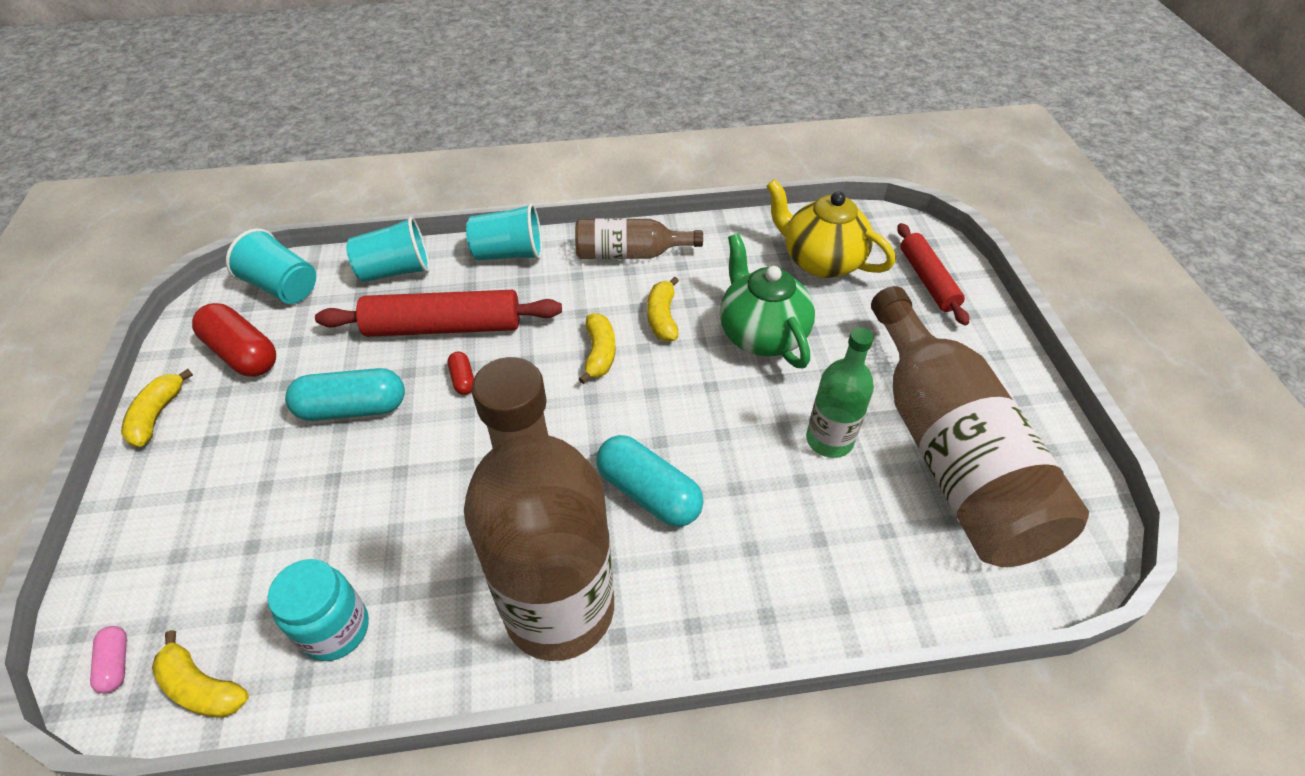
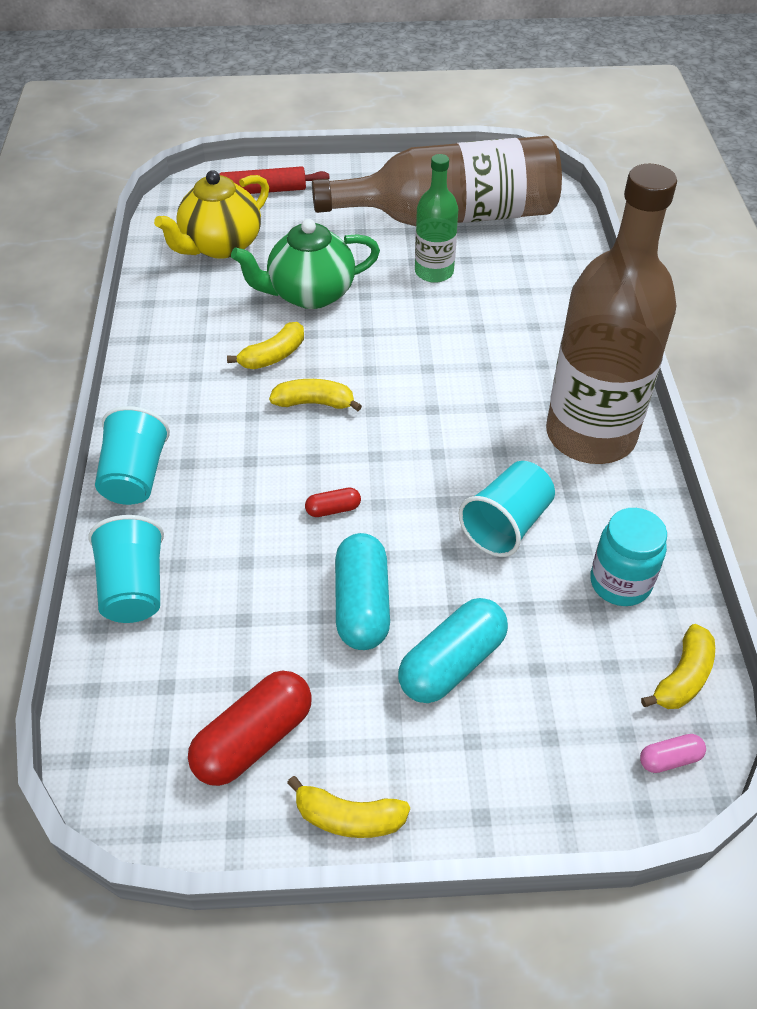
camera: 85 degrees left, 0 degrees up
turquoise cup [226,228,316,304] -> turquoise cup moved to [459,461,555,557]
red rolling pin [315,290,562,337] -> none
brown bottle [575,219,703,259] -> none
turquoise capsule [596,435,703,527] -> turquoise capsule moved to [398,598,508,703]
yellow banana [647,277,679,342] -> yellow banana turned 45 degrees counterclockwise [227,322,304,369]

